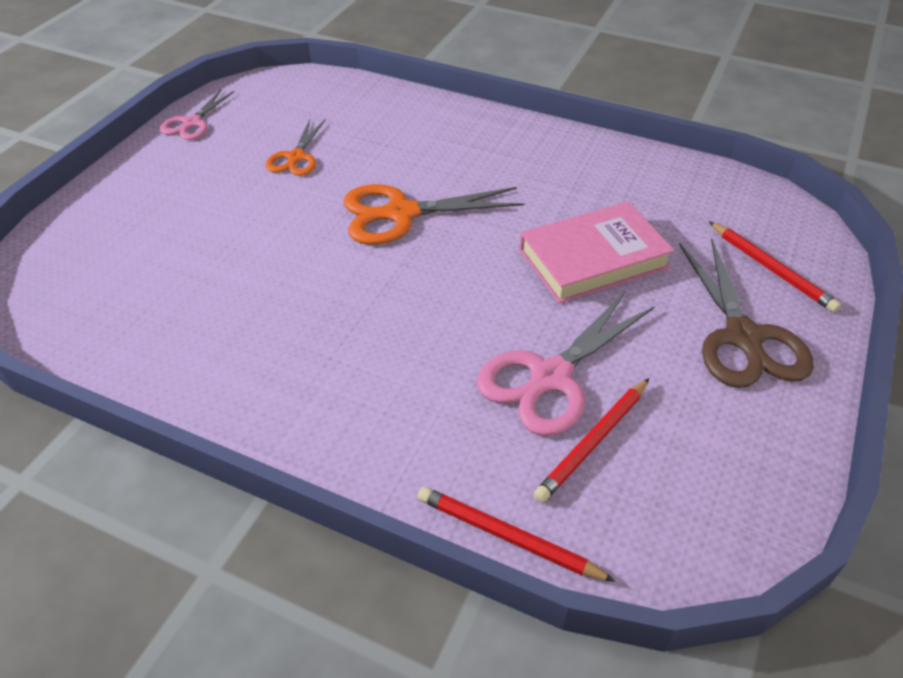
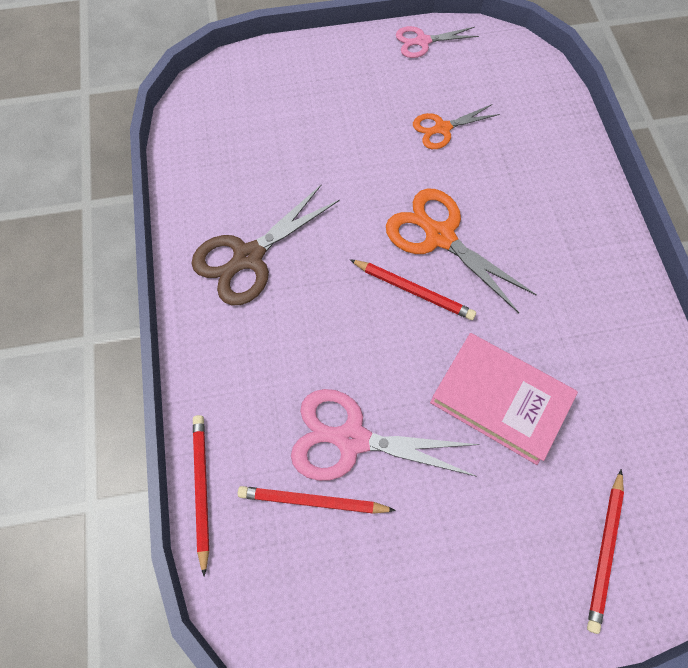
camera: 55 degrees right, 20 degrees up
brown scissors [679,238,814,388] -> brown scissors moved to [191,184,340,305]
none -> red pencil [350,259,476,320]

